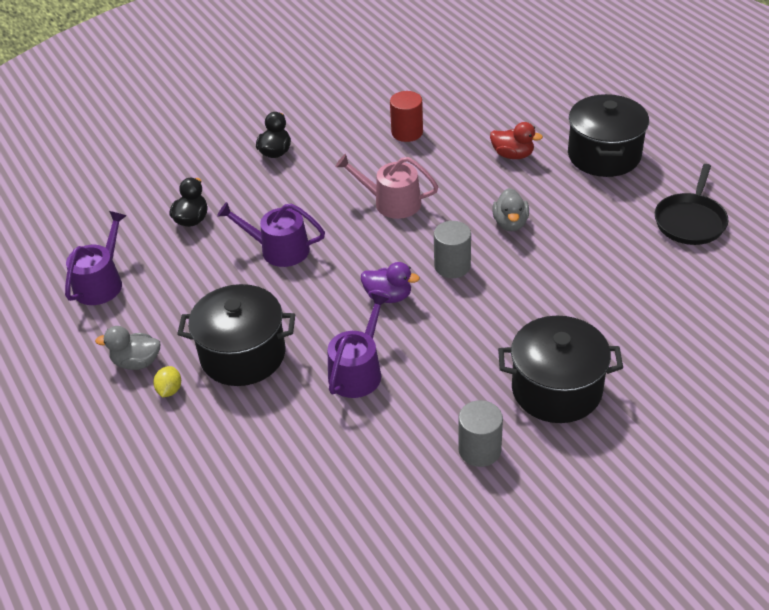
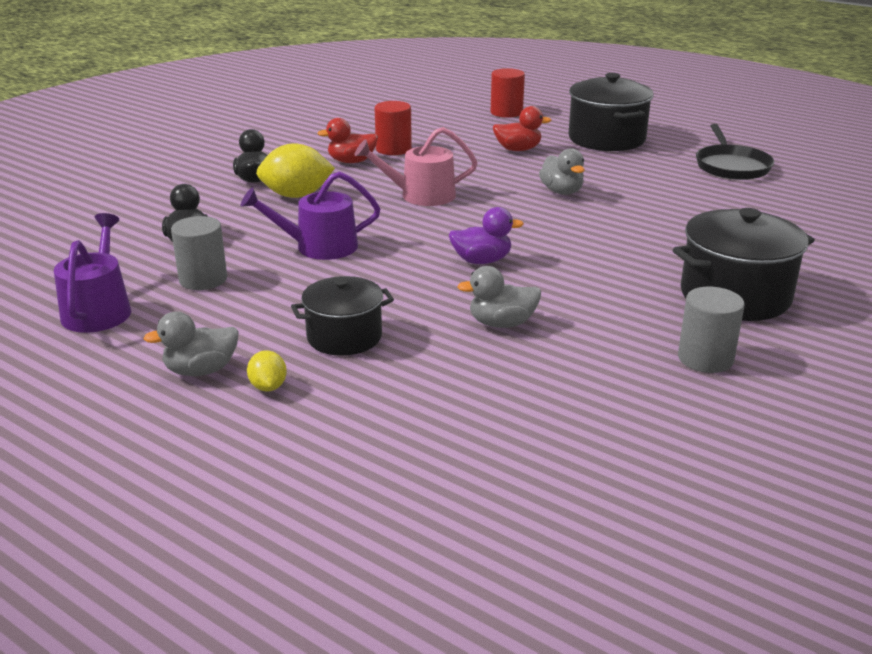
camera: 25 degrees left, 15 degrees down
black pot [177,284,295,386] -> black pot [291,276,394,356], size x0.64
purple watering can [328,293,389,398] -> grey duck [457,266,541,328]
grey cylinder [434,221,471,278] -> grey cylinder moved to [171,216,227,290]
none -> yellow lemon [256,143,335,198]
none -> red duck [317,118,378,163]
none -> red cylinder [491,68,525,118]

